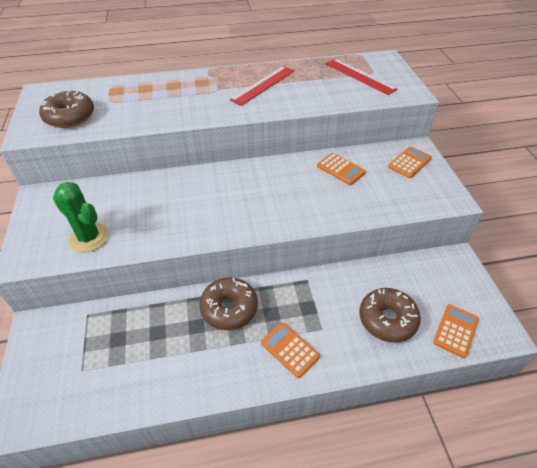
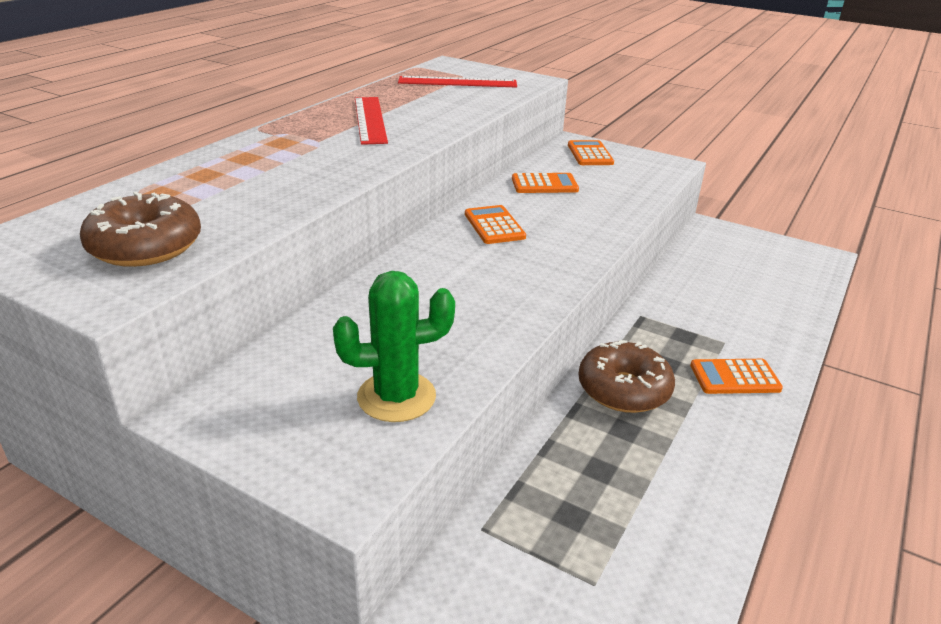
camera: 50 degrees left, 15 degrees down
brown donut [359,288,421,343] -> none
orange calculator [433,304,479,358] -> orange calculator moved to [465,205,526,244]

